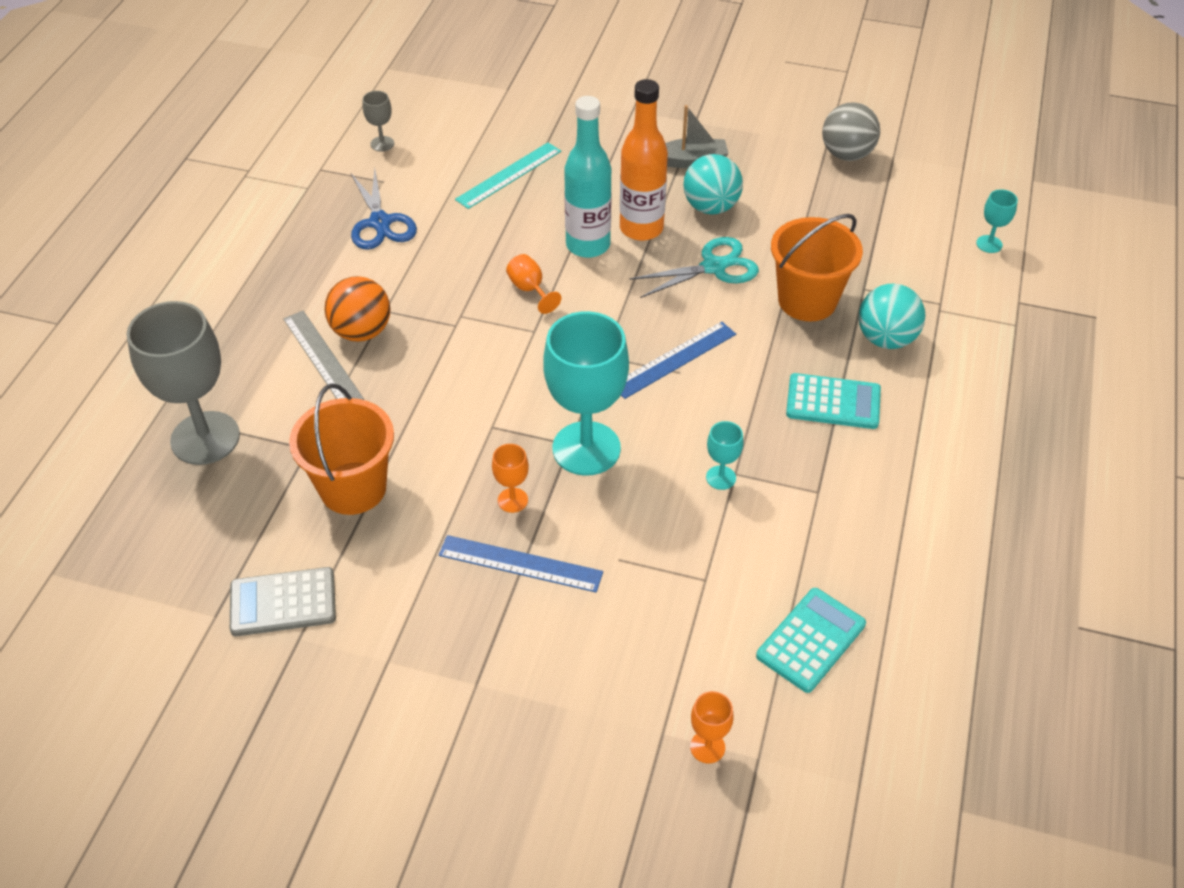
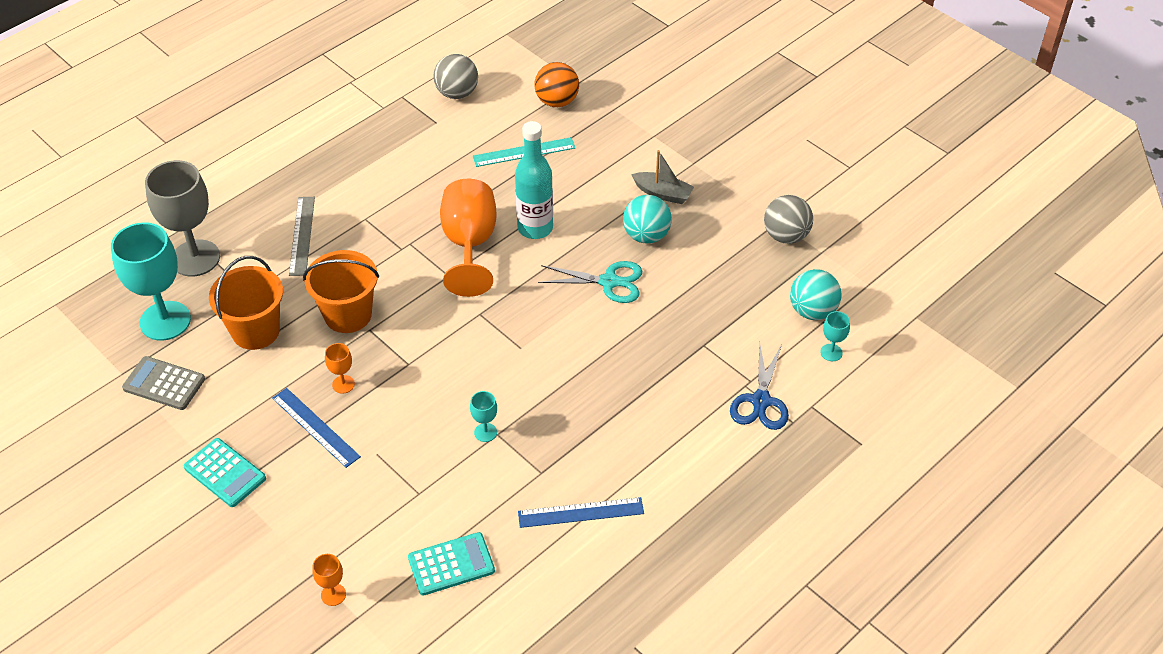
camera: 30 degrees right, 0 degrees up
orange ball [324,276,391,342] -> orange ball moved to [534,62,579,107]
blue scissors [351,169,417,250] -> blue scissors moved to [730,343,789,430]
grey goblet [362,91,394,152] -> grey ball [433,54,478,99]
orange goblet [506,254,561,314] -> orange goblet [440,179,497,297], size x2.32
turquoise goblet [543,311,629,476] -> turquoise goblet moved to [111,222,191,341]
orange bottle [620,79,668,241] -> none
blue ruler [621,322,736,399] -> blue ruler moved to [518,497,644,528]
orange bucket [771,214,863,321] -> orange bucket moved to [303,250,379,333]
turquoise calculator [786,373,881,429] -> turquoise calculator moved to [184,438,266,507]
turquoise ball [859,284,925,349] -> turquoise ball moved to [790,269,842,320]

